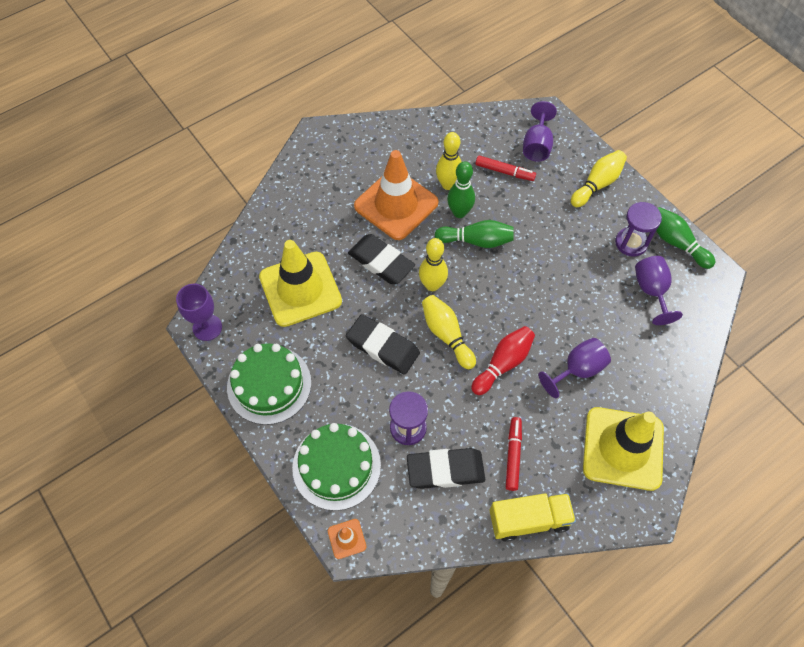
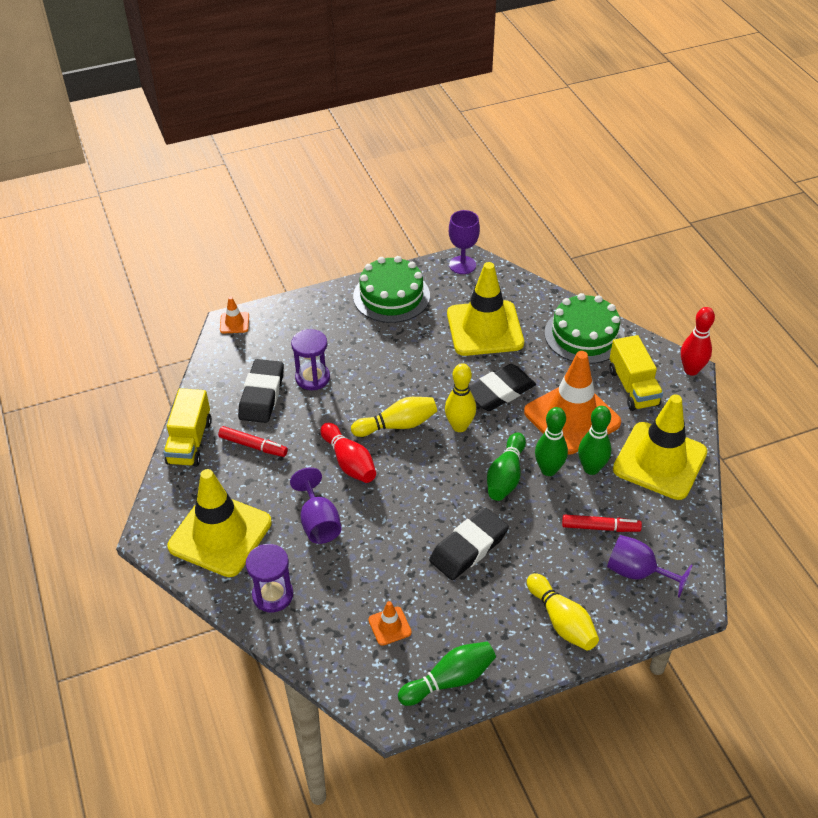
camera: 105 degrees right, 15 degrees down
green cake [292,423,381,511] -> green cake moved to [544,293,625,364]
black eraser [346,314,420,375] -> black eraser moved to [429,508,509,580]
yellow bowling pin [436,132,461,190] -> green bowling pin [578,406,611,475]
red marker [475,155,536,181] -> red marker turned 120 degrees counterclockwise [562,515,642,532]
purple hourglass [615,202,662,256] -> purple hourglass moved to [246,544,293,612]
purple goblet [635,256,683,325] -> orange traffic cone [368,601,412,646]
none -> yellow truck [609,335,663,411]
none -> yellow traffic cone [613,395,707,500]
none -> red bowling pin [681,307,715,376]

